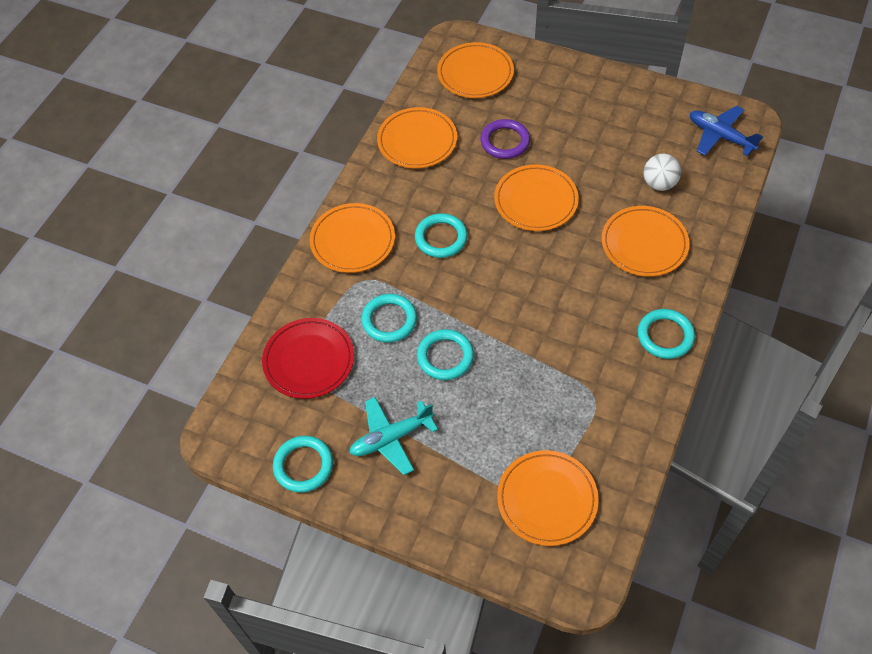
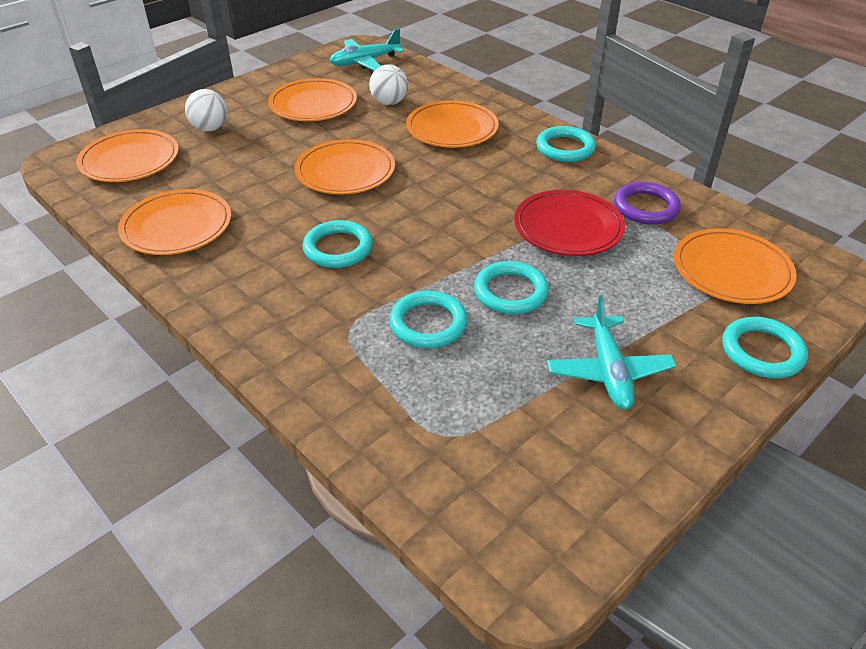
camera: 70 degrees left, 15 degrees down
red plate [262,318,354,399] -> red plate moved to [514,190,625,256]
turquoise ring [273,436,333,493] -> turquoise ring moved to [722,317,808,378]
orange plate [310,203,395,273] -> orange plate moved to [268,78,357,121]
purple ring [480,119,530,159] -> purple ring moved to [614,182,681,225]
blue plane [690,106,763,156] -> turquoise plane [330,29,404,71]
none -> white ball [185,89,227,131]

